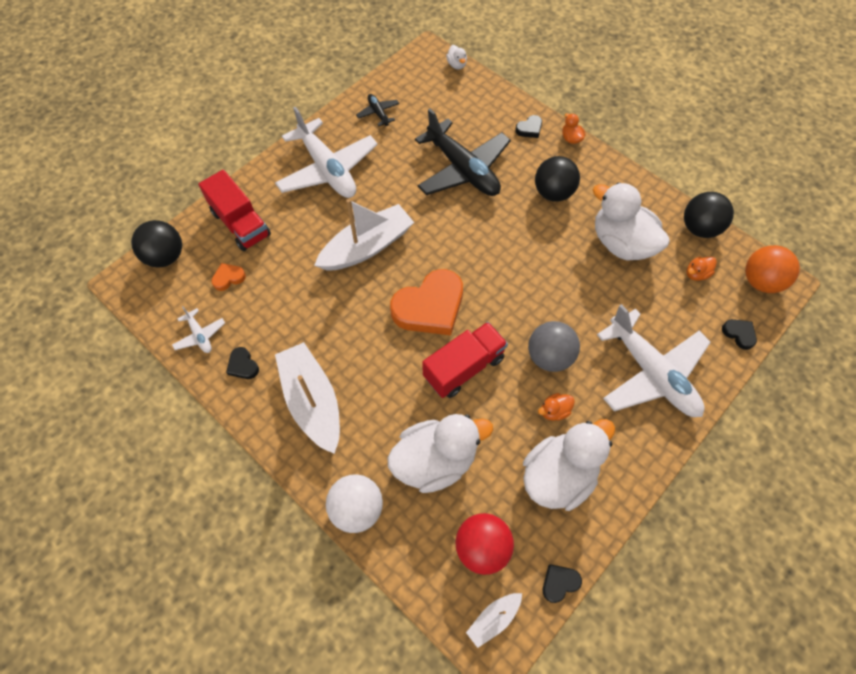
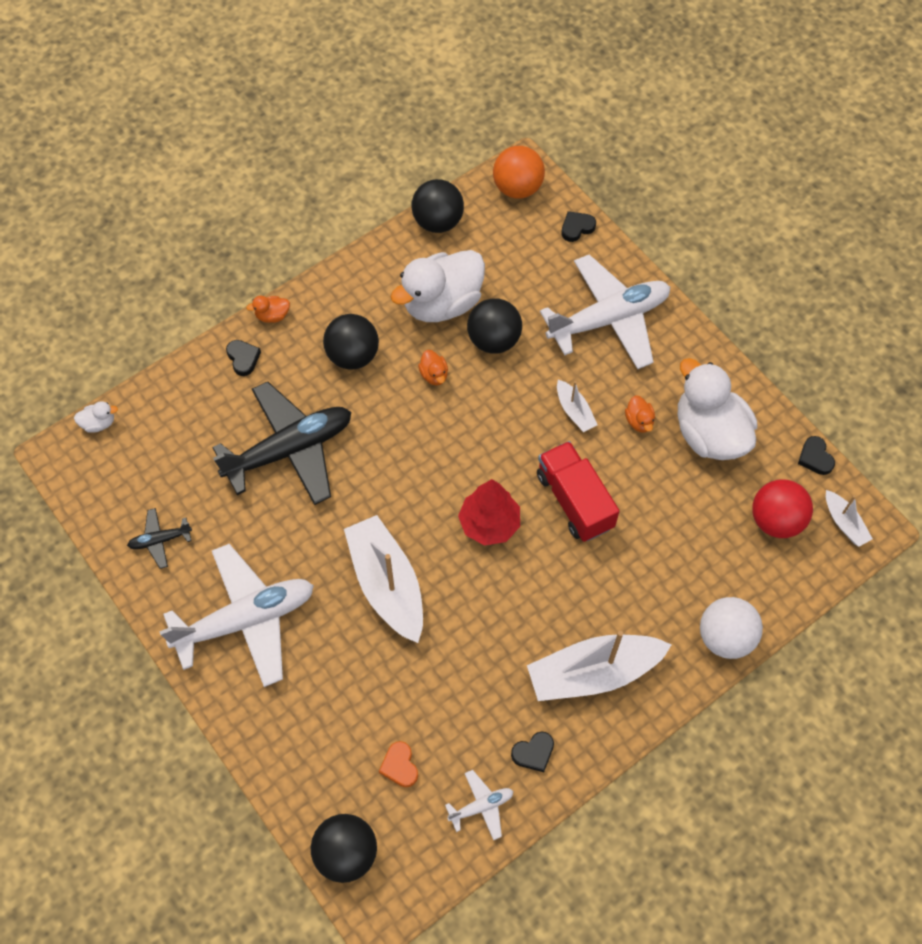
camera: 80 degrees left, 0 degrees up
red truck [198,170,271,251] -> none
white duck [387,414,493,493] -> none
orange heart [390,269,463,335] -> red tree [458,479,520,546]
grey ball [528,321,580,372] -> white boat [557,380,597,432]
orange duck [686,257,717,281] -> orange duck moved to [418,350,448,385]
none -> black ball [467,298,522,354]

